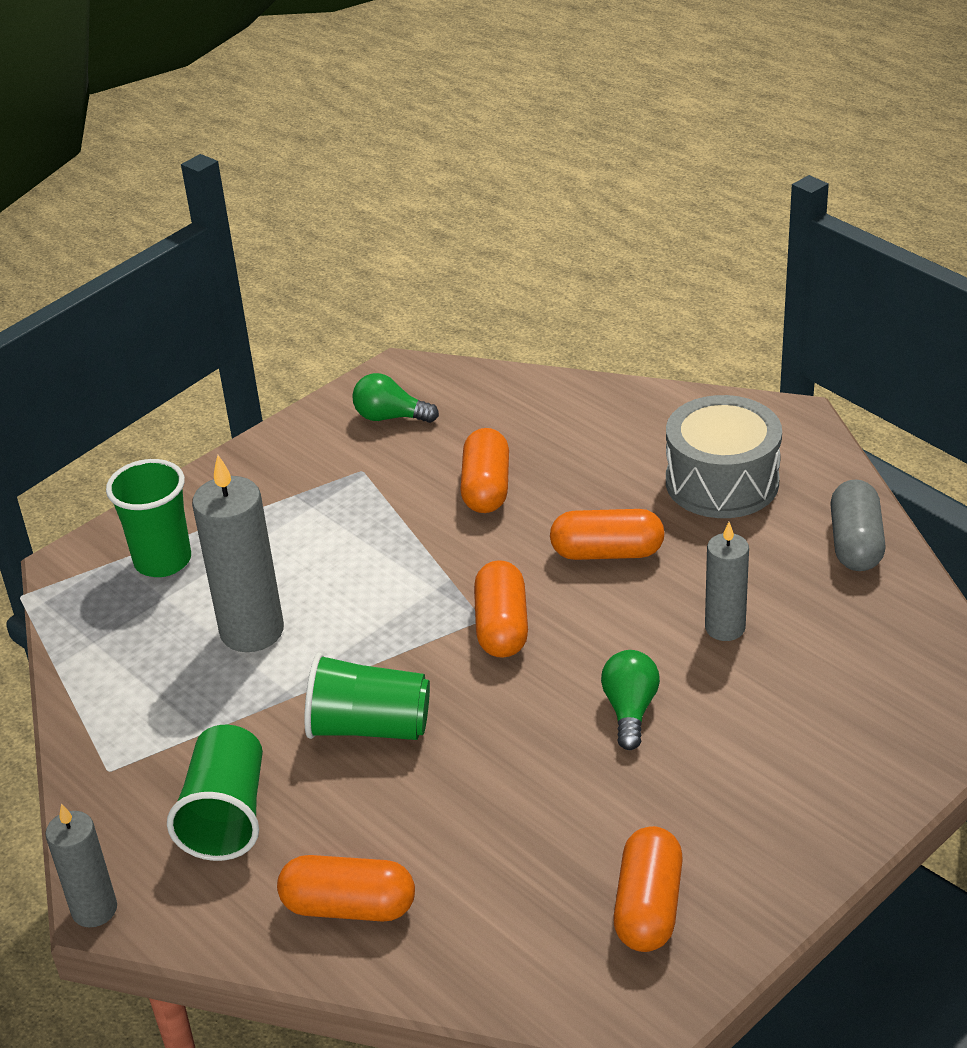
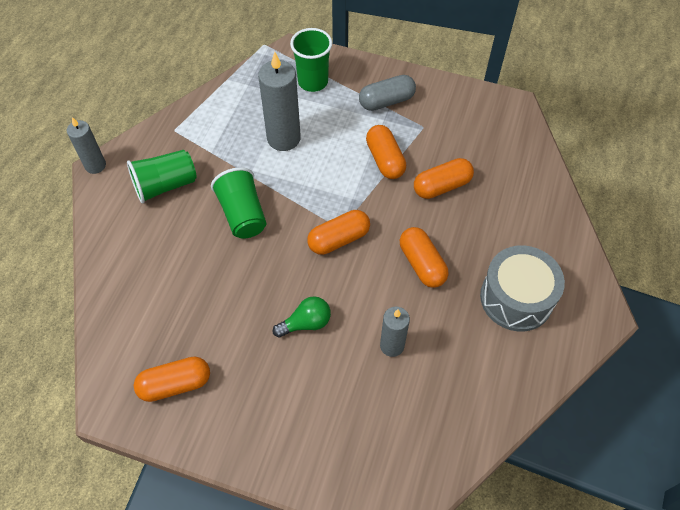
camera: 60 degrees right, 20 degrees up
orange capsule [277,855,415,922] -> orange capsule moved to [366,125,406,179]
green light bulb [352,373,439,423] -> none
grey capsule [830,479,886,571] -> grey capsule moved to [359,75,416,111]

